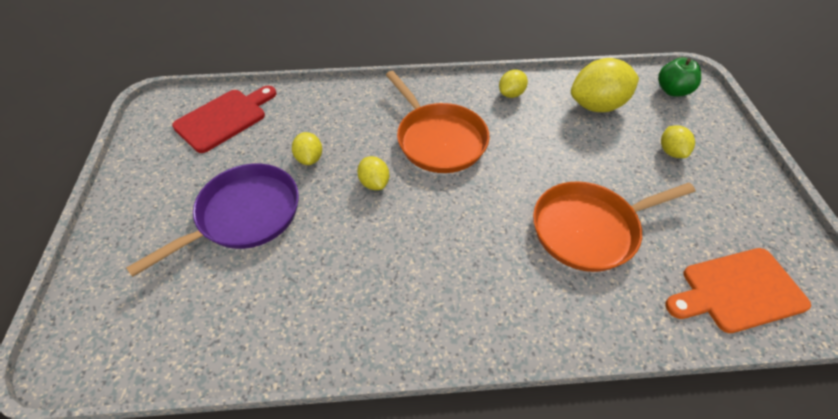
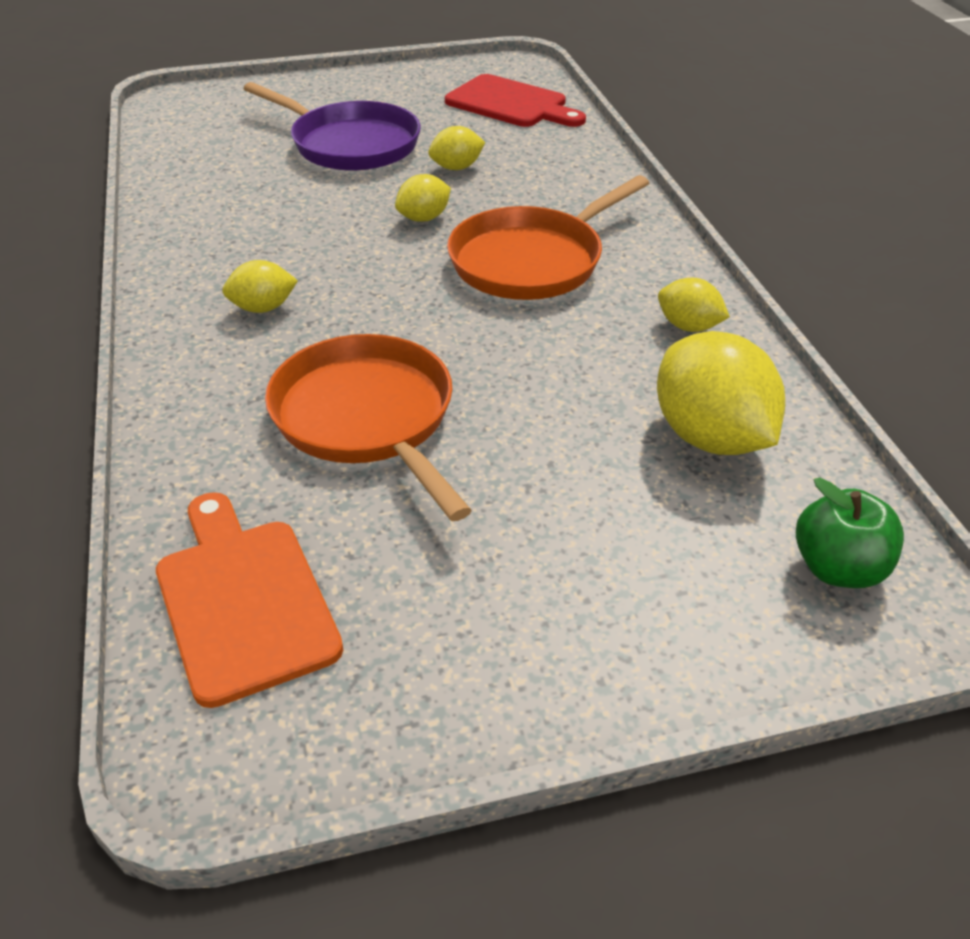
camera: 80 degrees right, 10 degrees down
yellow lemon [661,125,695,158] -> yellow lemon moved to [222,260,298,313]

